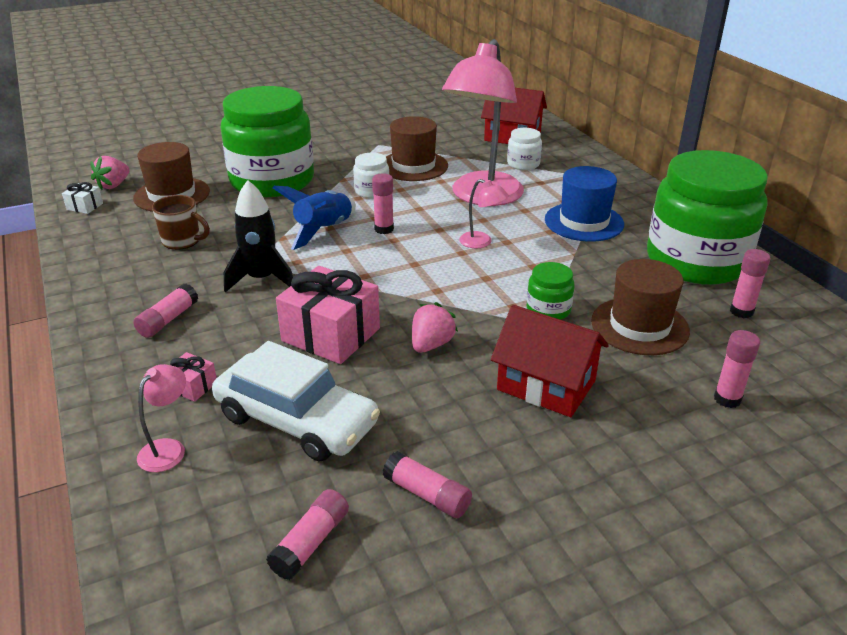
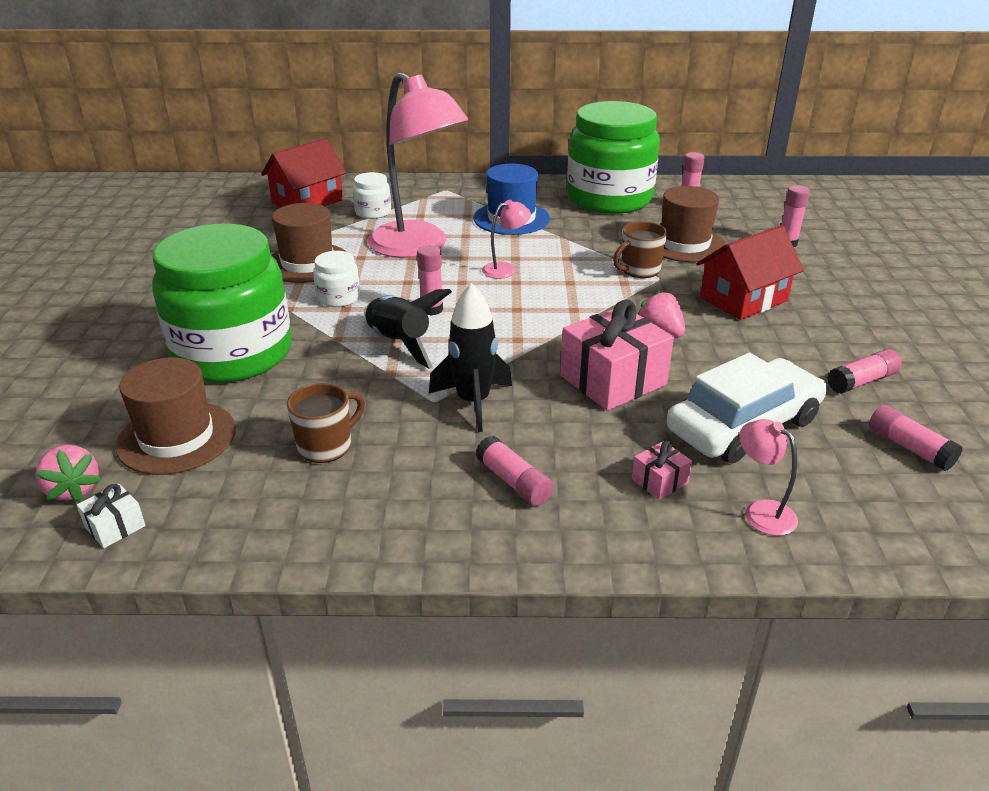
camera: 65 degrees left, 0 degrees up
blue rocket [273,186,356,250] -> black rocket [364,289,452,369]
green jar [527,262,575,320] -> brown mug [613,221,667,278]

